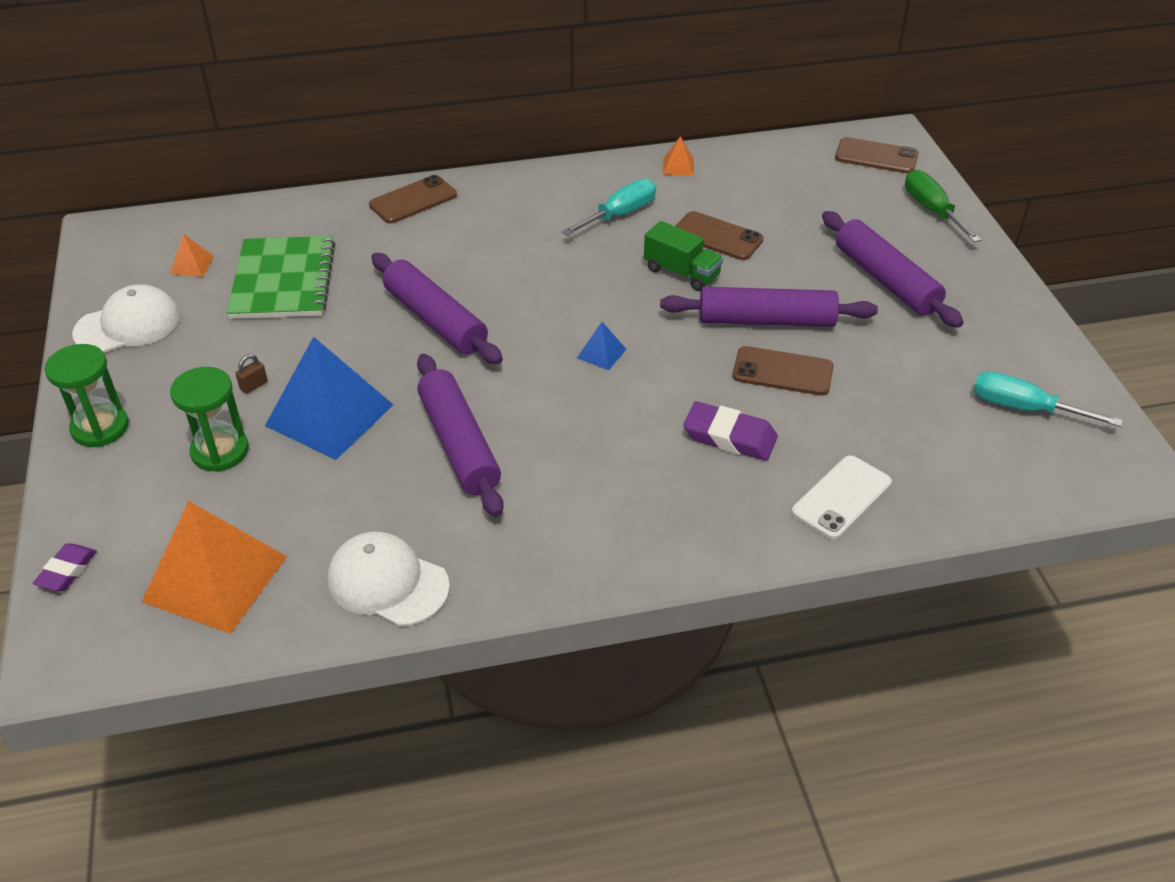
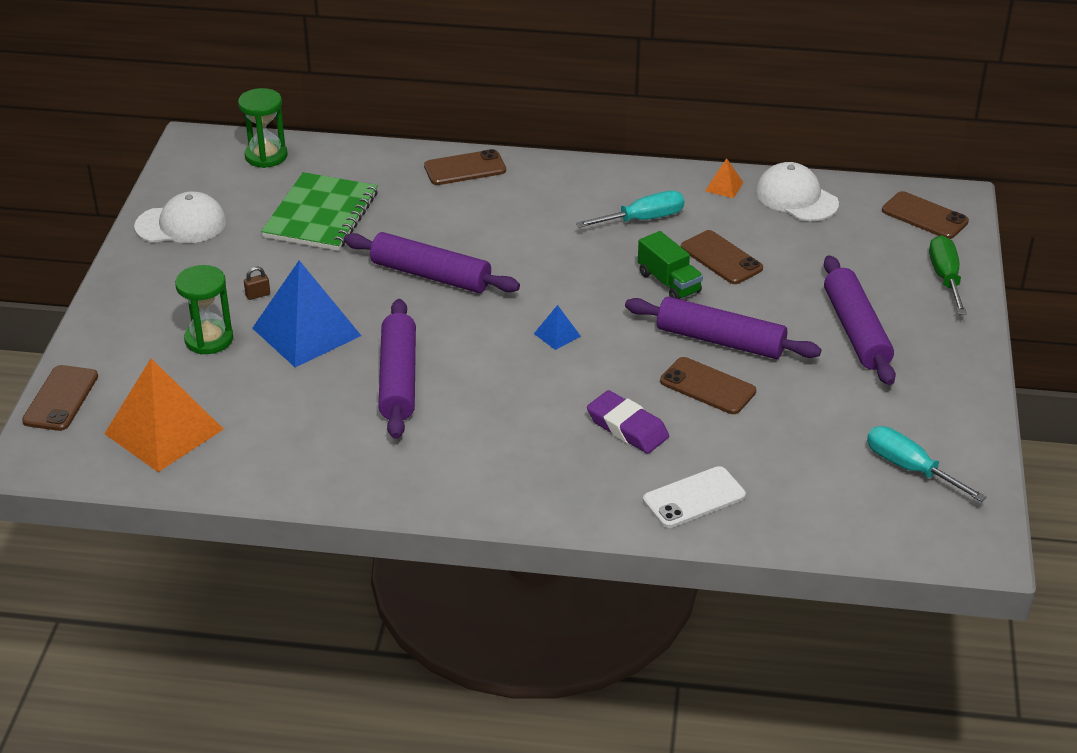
camera: 20 degrees right, 5 degrees down
purple eraser [33,543,97,591] -> brown phone [22,365,98,431]
green hourglass [44,344,129,447] -> green hourglass moved to [238,88,287,168]
orange pyramid [170,234,214,277] -> none
white cap [327,532,450,627] -> white cap moved to [756,162,839,221]
purple rolling pin [371,253,503,364] -> purple rolling pin turned 45 degrees counterclockwise [344,232,520,293]

